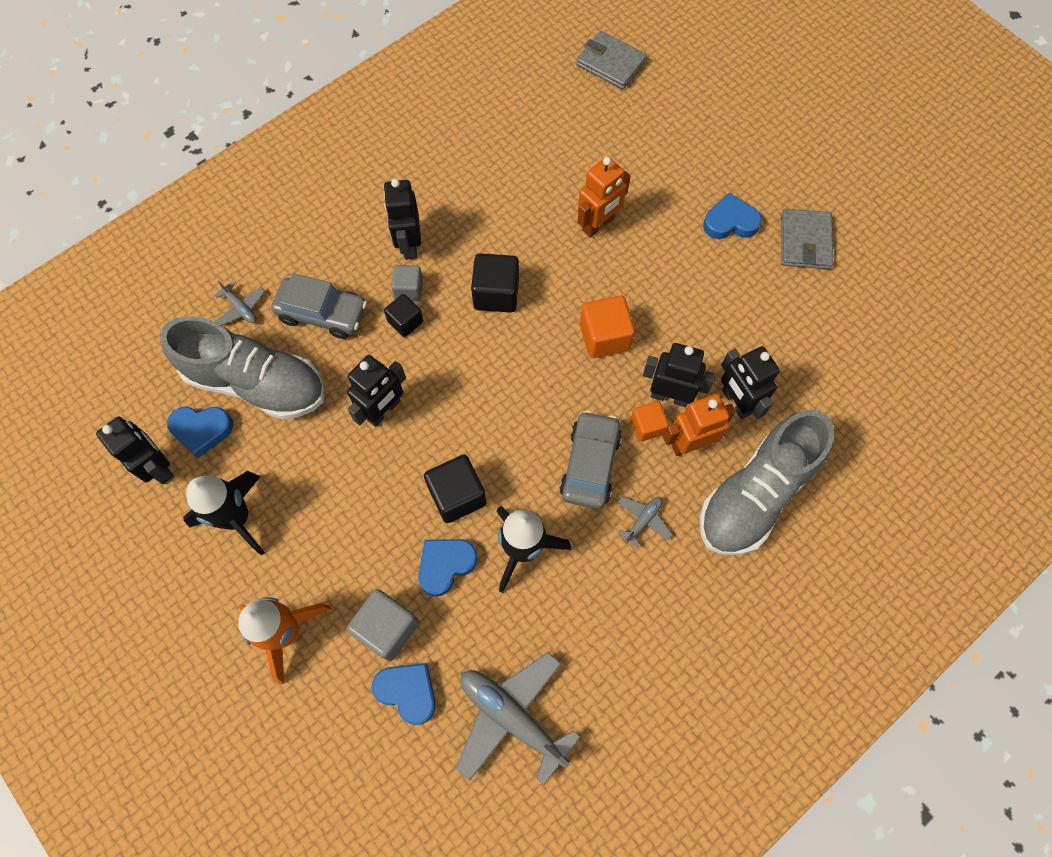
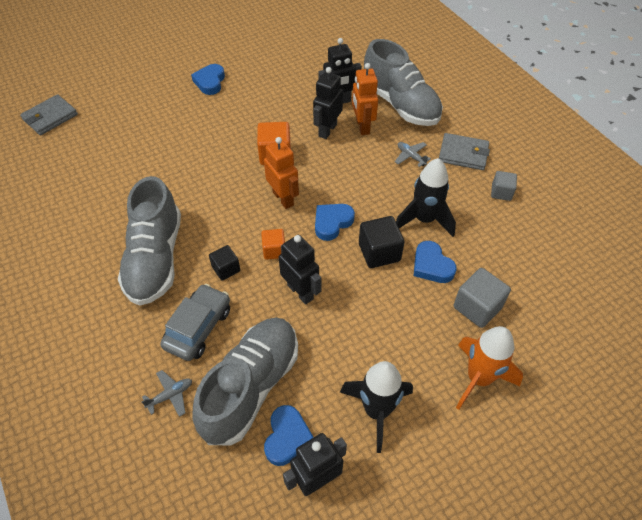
camera: 80 degrees left, 15 degrees down
blue heart [372,663,436,725] -> blue heart moved to [315,204,355,241]
black robot [383,179,421,260] -> grey shoe [118,176,181,306]
grey cube [391,265,423,301] -> grey cube moved to [491,171,517,201]
grey plane [456,652,581,785] -> none
black cube [471,253,519,313] -> none
grey car [559,411,622,509] -> none
orange robot [578,156,631,238] -> orange robot moved to [264,137,299,209]
orange cube [631,401,669,442] -> orange cube moved to [261,229,285,260]
grey wallet [781,209,833,269] -> grey wallet moved to [439,133,490,170]

